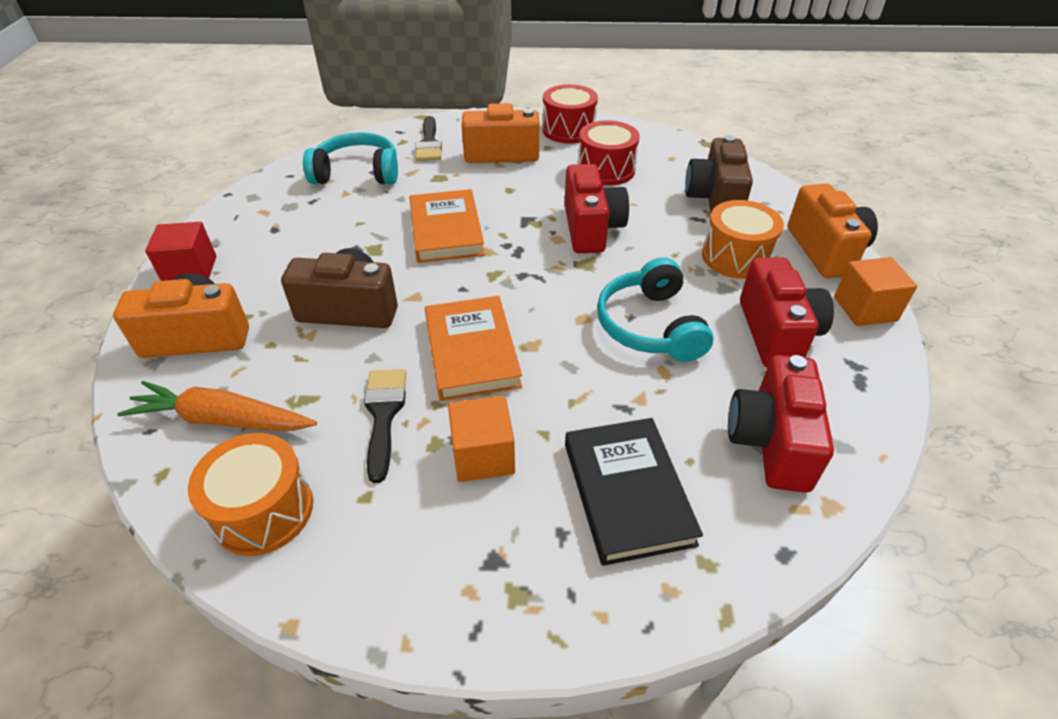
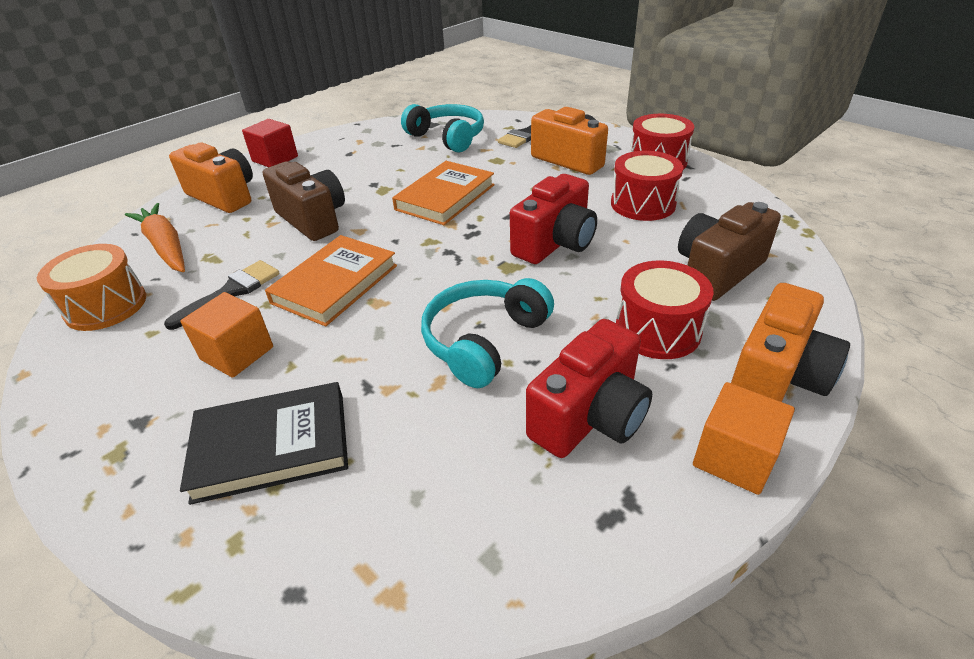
camera: 45 degrees right, 5 degrees down
black book [565,418,703,566] -> black book turned 45 degrees clockwise [180,382,348,505]
orange drum [702,200,784,279] -> red drum [616,261,714,359]
red camera [728,355,834,493] -> none

